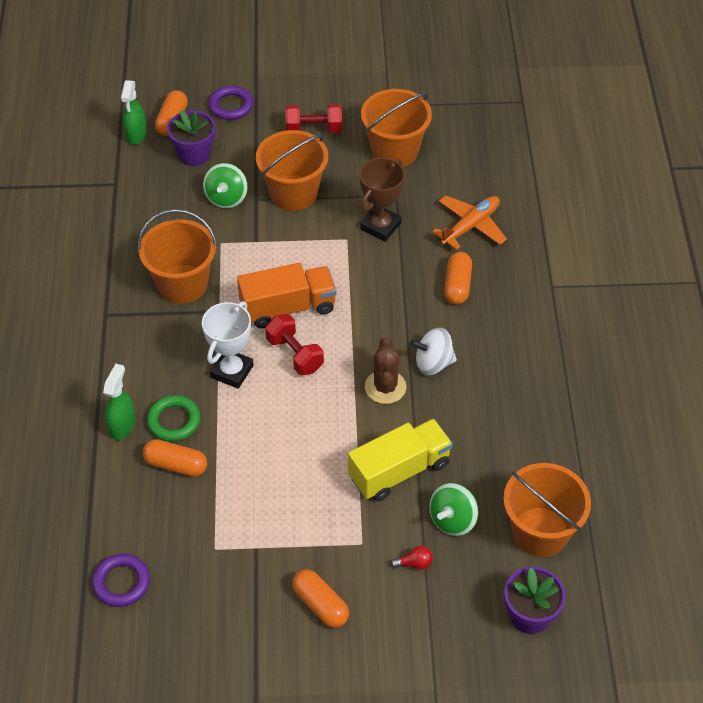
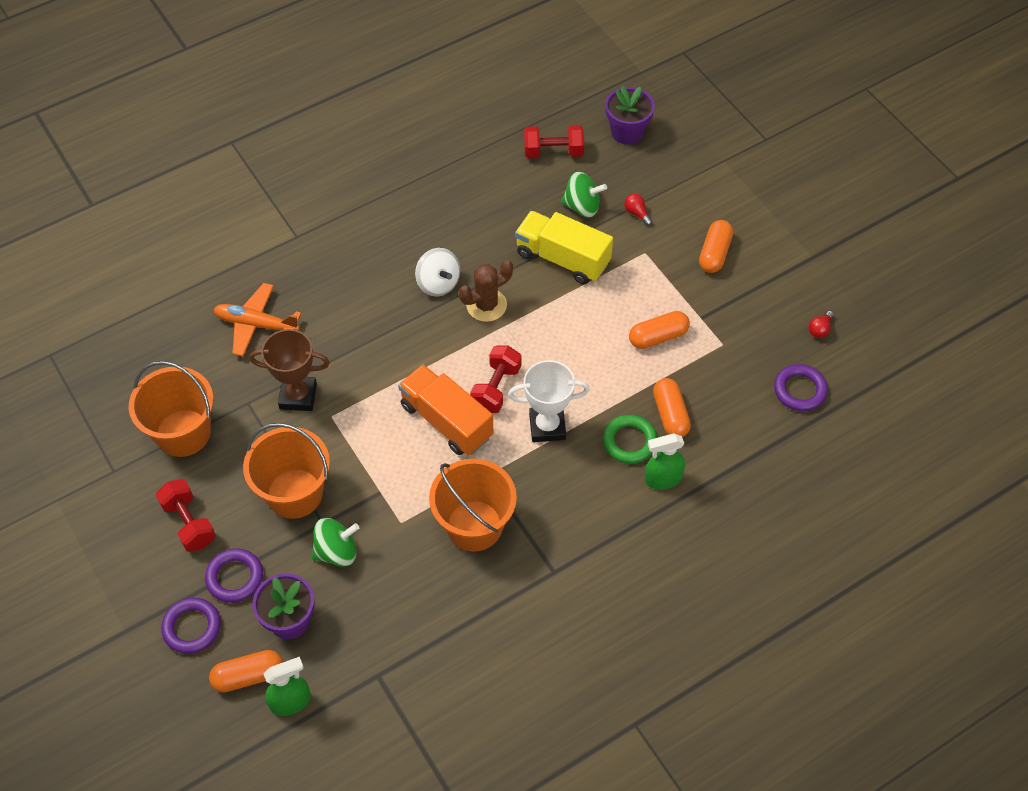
camera: 120 degrees left, 5 degrees up
orange capsule [444,252,472,305] -> orange capsule moved to [629,311,690,349]
orange bucket [503,463,591,557] -> red dumbbell [524,125,584,158]
none -> purple ring [205,548,263,603]
none -> red light bulb [809,311,834,338]

